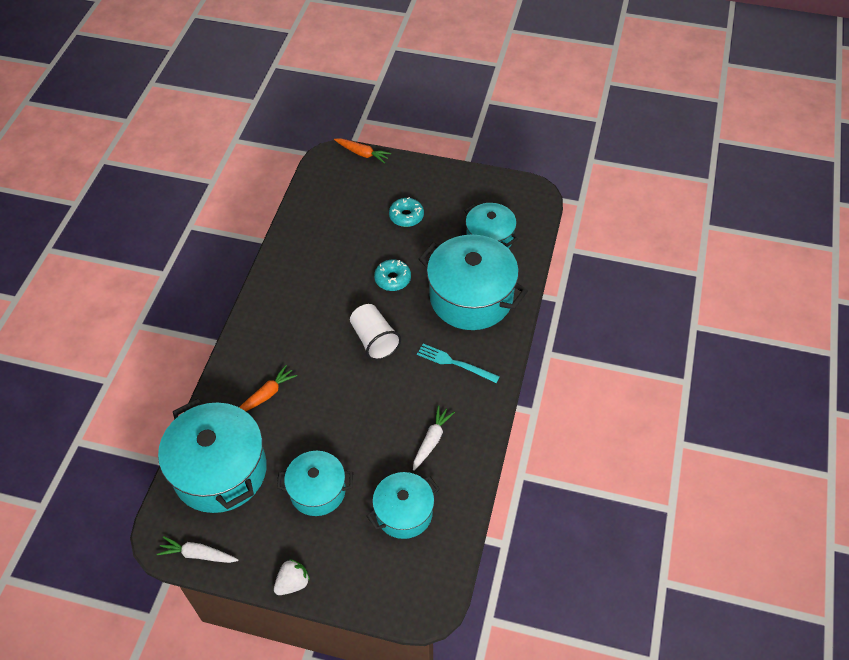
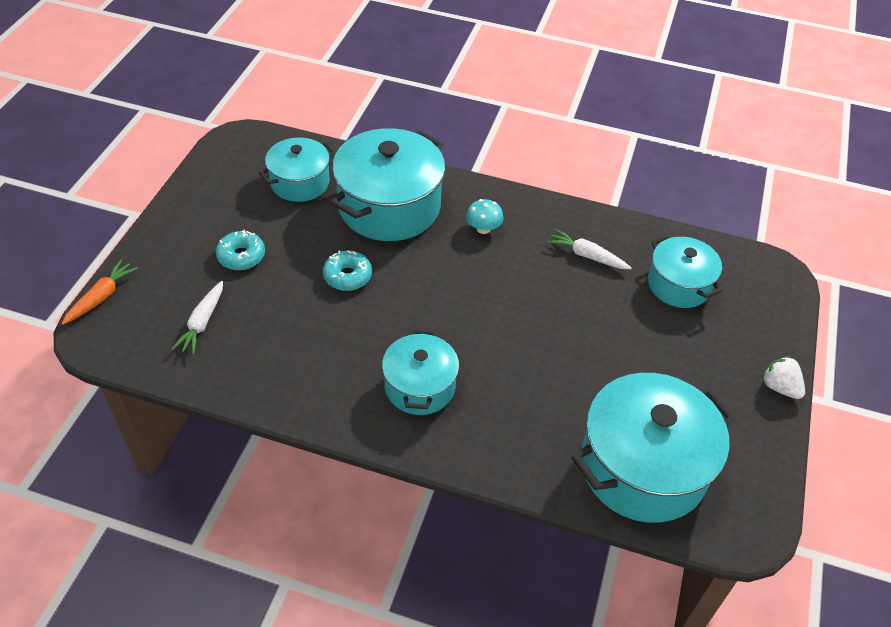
camera: 90 degrees left, 5 degrees down
white carrot [157,536,238,563] -> white carrot moved to [172,281,223,355]
orange carrot [239,365,297,411] -> none
turquoise pot [277,451,353,516] -> turquoise pot moved to [382,330,459,415]
white cup [350,304,401,361] -> none
turquoise fork [417,344,500,383] -> turquoise mushroom [466,199,503,234]

